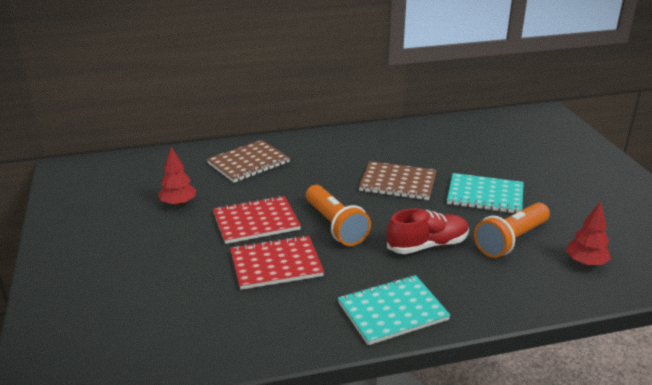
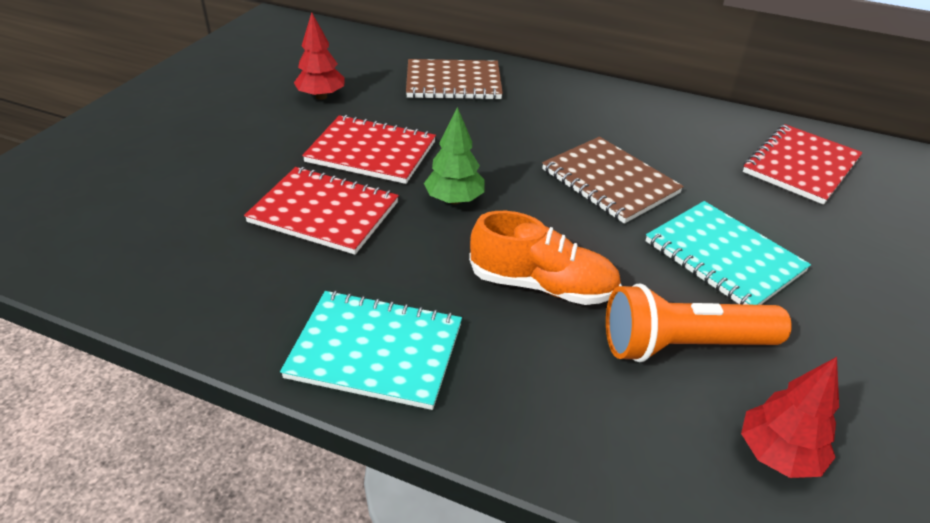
camera: 35 degrees right, 10 degrees up
orange flashlight [306,185,371,246] -> green tree [424,107,485,205]
red shoe [387,209,469,254] -> orange shoe [469,211,622,305]
none -> red notebook [743,124,862,205]

